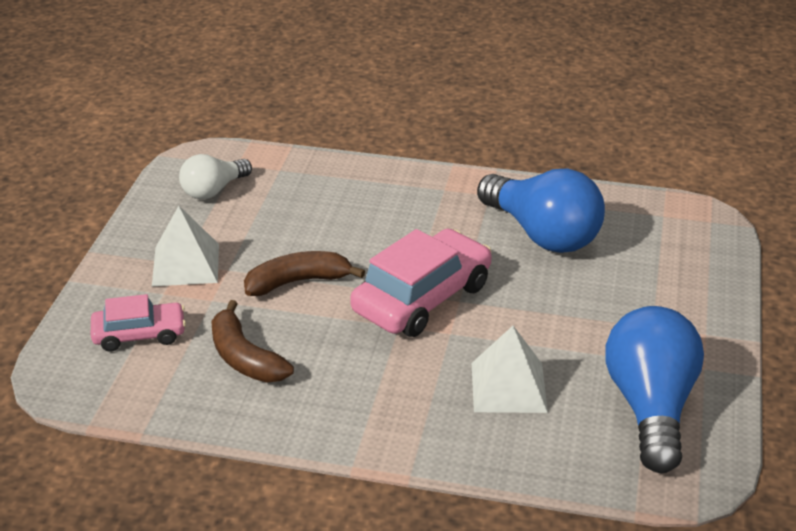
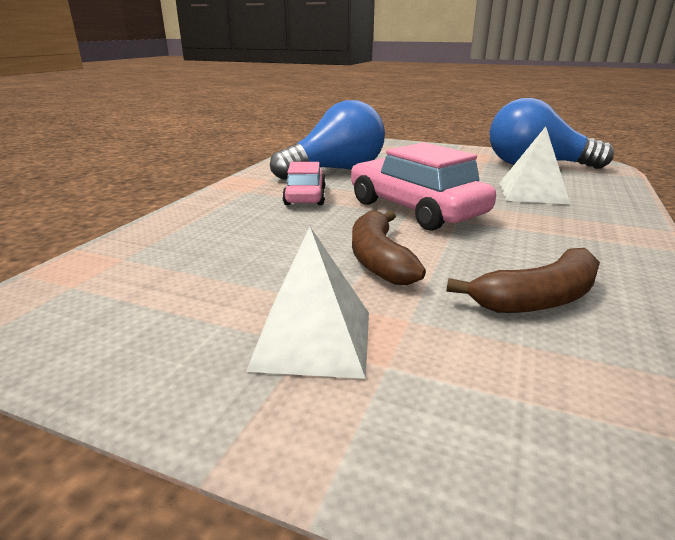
camera: 80 degrees left, 10 degrees down
pink car [91,294,186,352] -> pink car moved to [282,162,326,205]
white light bulb [179,154,252,200] -> none

